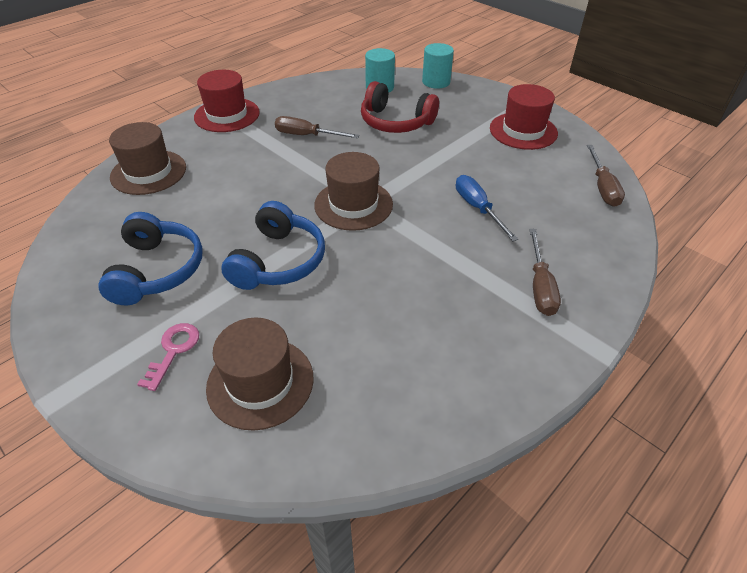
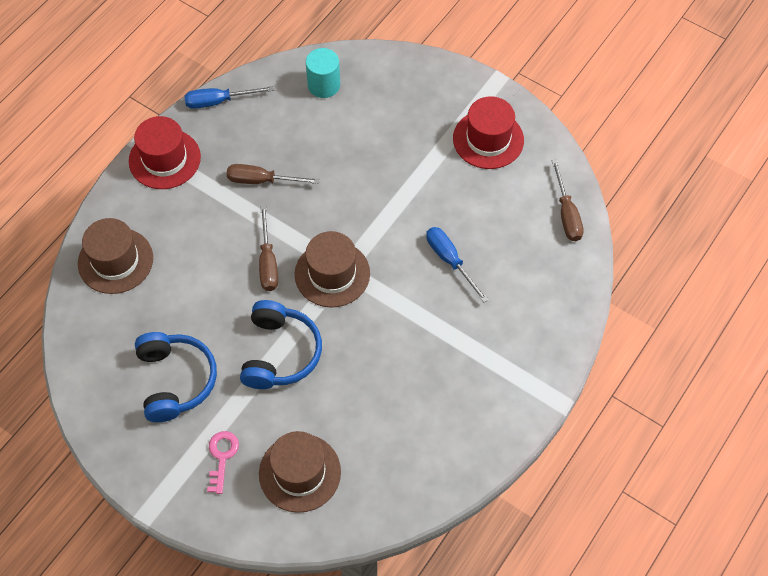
camera: 10 degrees left, 15 degrees up
red headphones [361,81,439,133] -> none
turquoise cylinder [422,43,454,89] -> none
brown screwdriver [529,229,561,316] -> brown screwdriver moved to [259,206,278,291]
none -> blue screwdriver [184,86,274,109]

